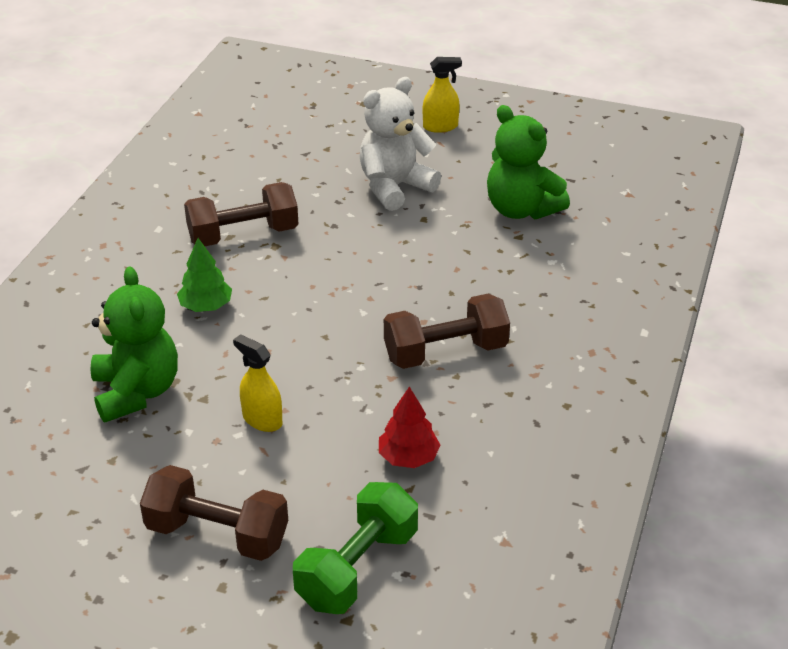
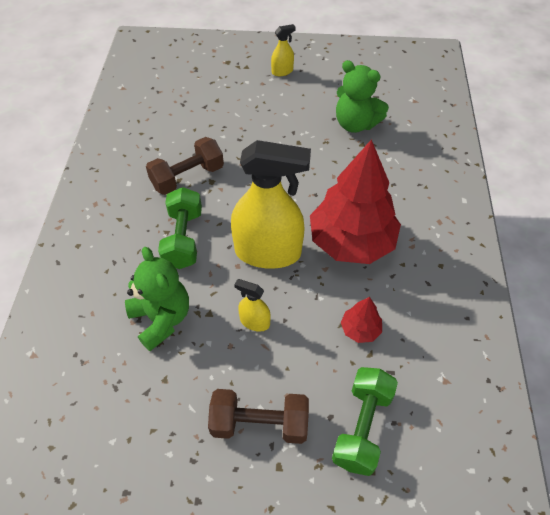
camera: 15 degrees left, 15 degrees up
green tree [177,238,232,312] -> green dumbbell [158,187,202,269]
white teddy bear [359,77,441,211] -> none
brown dumbbell [384,294,510,369] -> red tree [310,139,401,264]
none -> yellow spray bottle [231,140,311,269]

